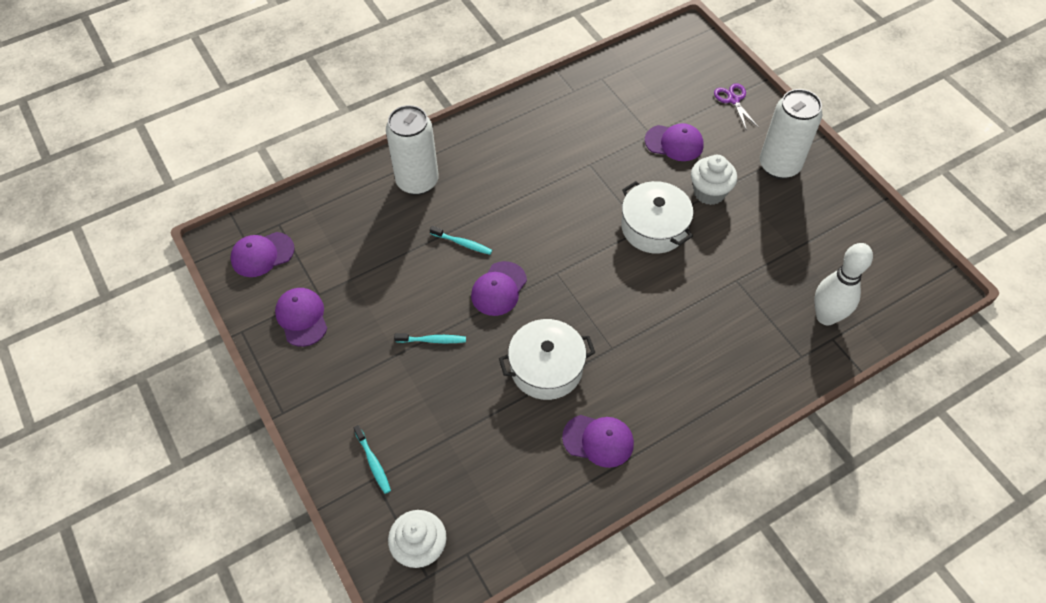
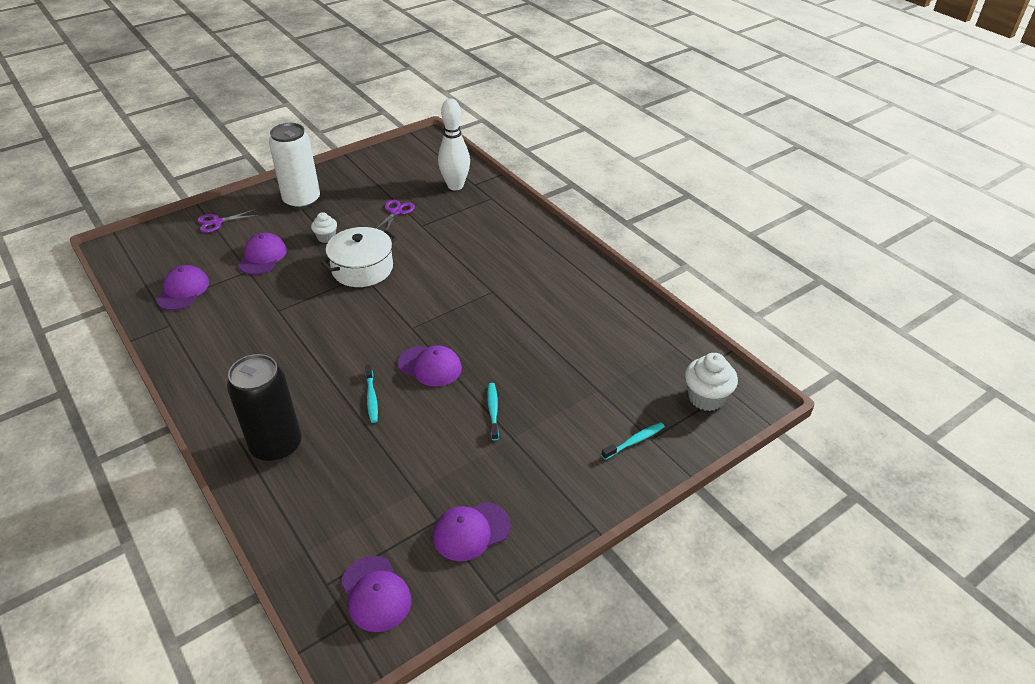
camera: 95 degrees left, 15 degrees down
white can [386,105,439,195] -> black can [227,354,302,462]
turquoise toothbrush [430,226,492,255] -> turquoise toothbrush turned 150 degrees clockwise [365,365,378,423]
white pot [499,319,595,400] -> none
purple cap [562,415,634,468] -> purple cap moved to [156,265,209,310]
white cupcake [691,155,737,205] -> white cupcake [311,212,337,243], size x0.62
none -> purple scissors [376,200,415,231]

